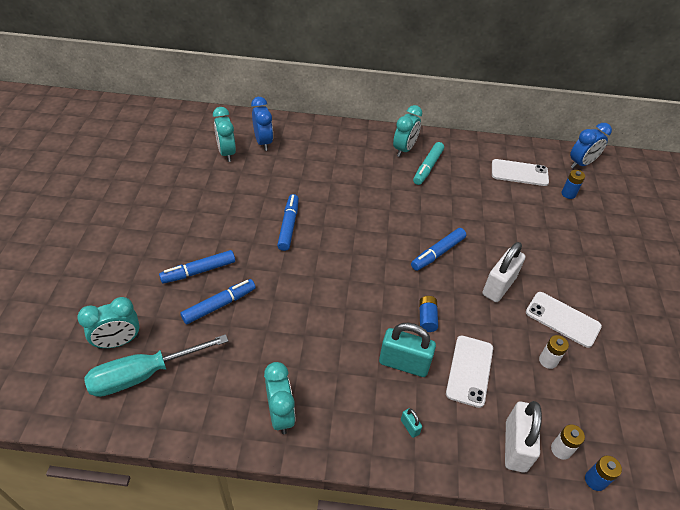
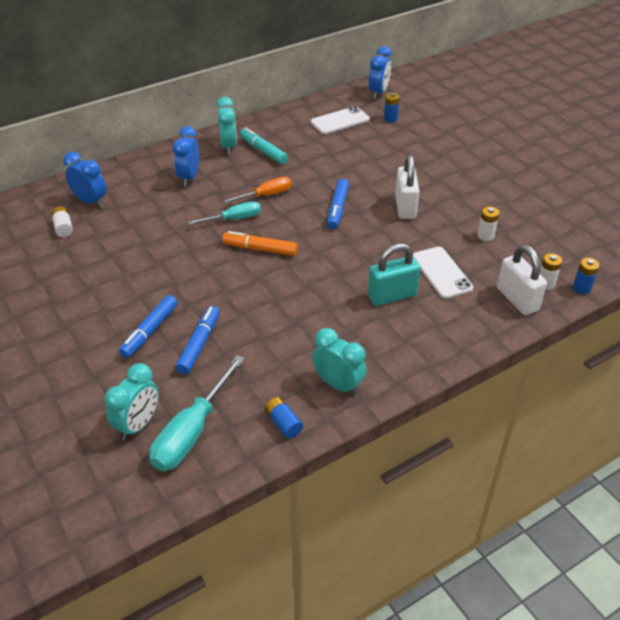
camera: 35 degrees left, 5 degrees down
turquoise clock [213,107,236,162] -> white battery [51,206,73,237]
blue marker [277,194,299,251] -> none
turquoise padlock [401,408,422,438] -> none
turquoise marker [413,142,444,185] -> turquoise marker turned 150 degrees clockwise [240,128,288,164]
blue battery [419,296,438,332] -> blue battery moved to [264,397,303,439]
white phone [526,292,602,348] -> none
none -> blue clock [173,126,200,186]
none -> turquoise screwdriver [188,201,261,225]
none -> orange marker [222,231,298,256]
none -> orange screwdriver [224,177,291,203]

